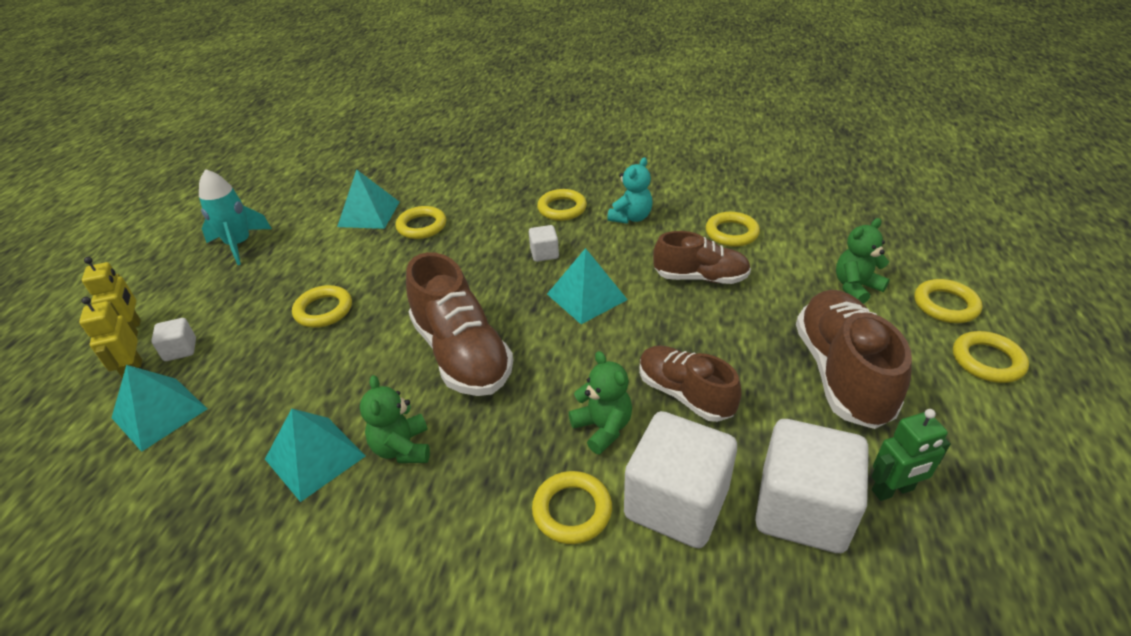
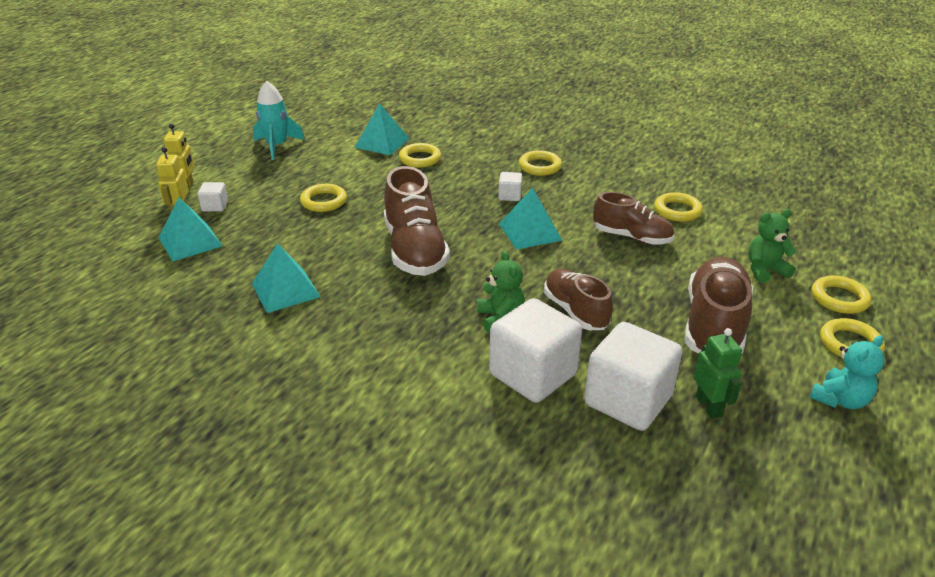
camera: 15 degrees right, 5 degrees down
green teddy bear [360,375,430,463] -> none
yellow ring [532,471,612,544] -> none
turquoise teddy bear [607,157,652,224] -> turquoise teddy bear moved to [809,335,884,409]
green robot [871,409,951,501] -> green robot turned 105 degrees counterclockwise [694,328,742,419]

